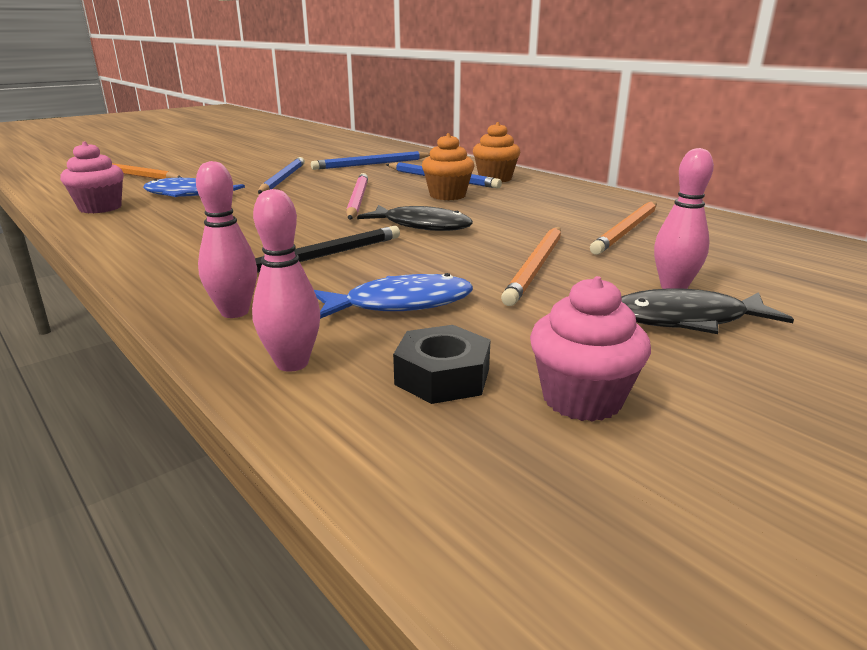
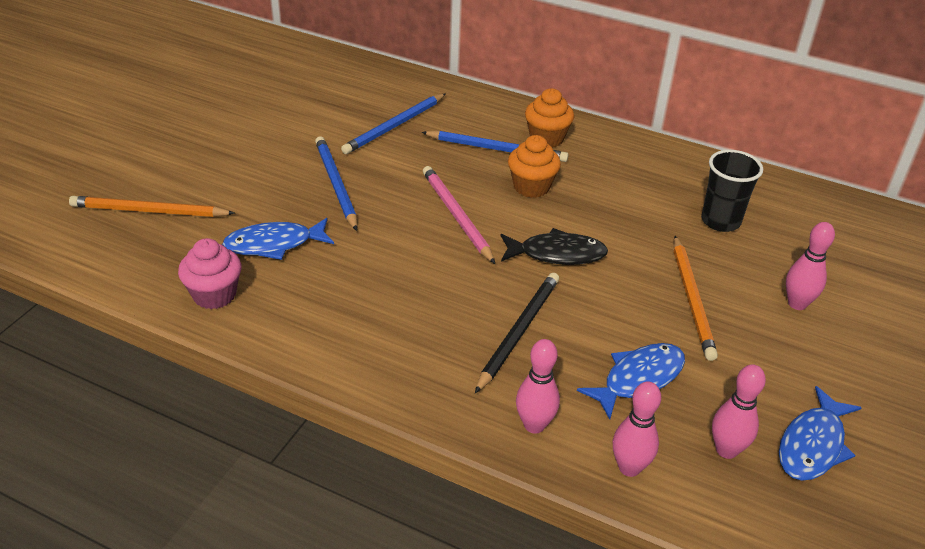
camera: 25 degrees left, 15 degrees up
black nut [393,325,491,404] -> pink bowling pin [712,364,766,459]
pink cupcake [530,276,651,422] -> blue fish [779,386,862,481]
orange pencil [590,202,657,255] -> black cup [701,150,763,232]
black fish [621,288,794,334] -> none

